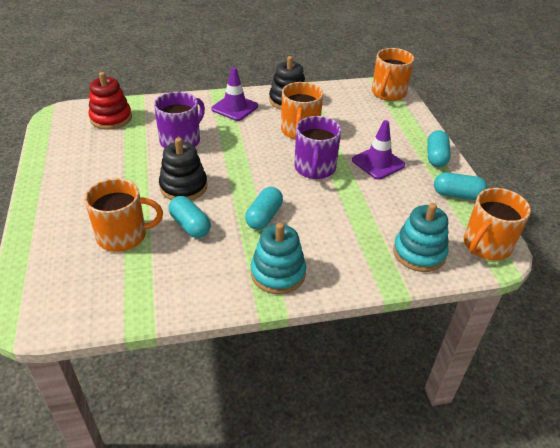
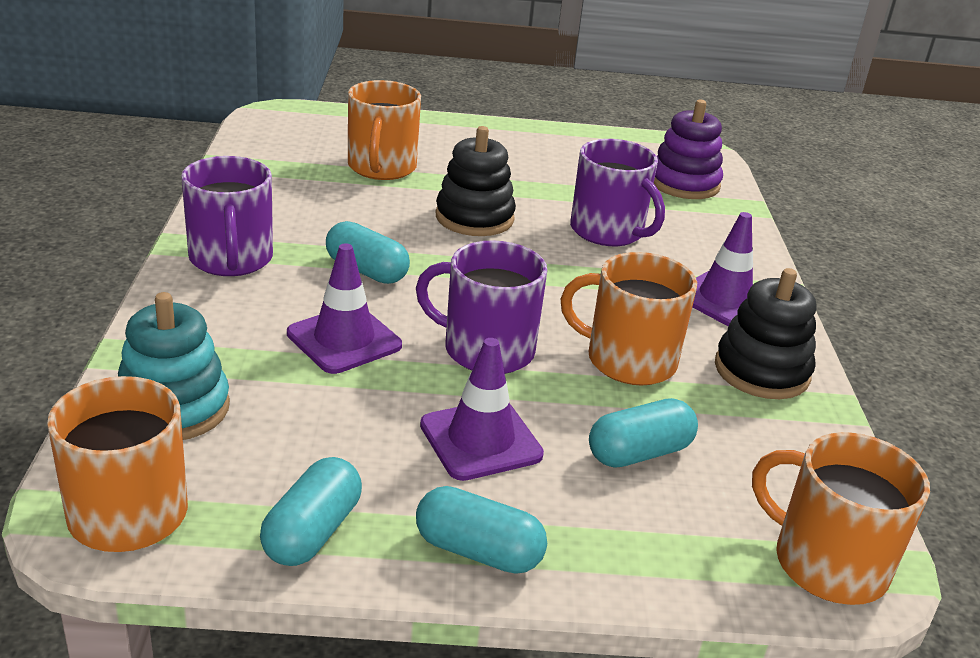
camera: 100 degrees right, 10 degrees down
red stacking toy [88,72,132,130] -> purple stacking toy [654,100,723,199]
turquoise capsule [168,196,211,238] -> turquoise capsule moved to [589,398,698,468]
turquoise stacking toy [251,223,306,294] -> purple mug [181,156,273,276]
none -> purple traffic cone [287,243,402,374]

